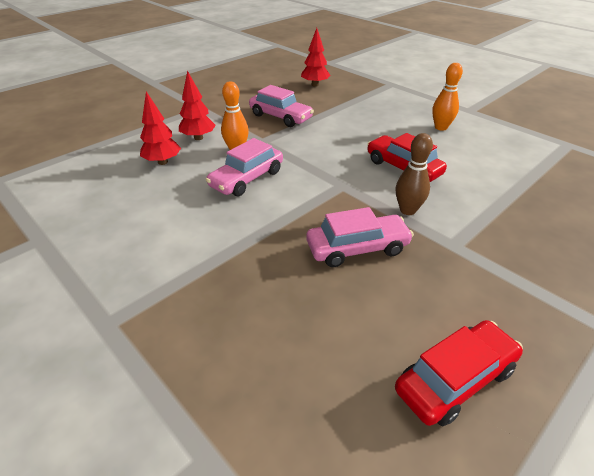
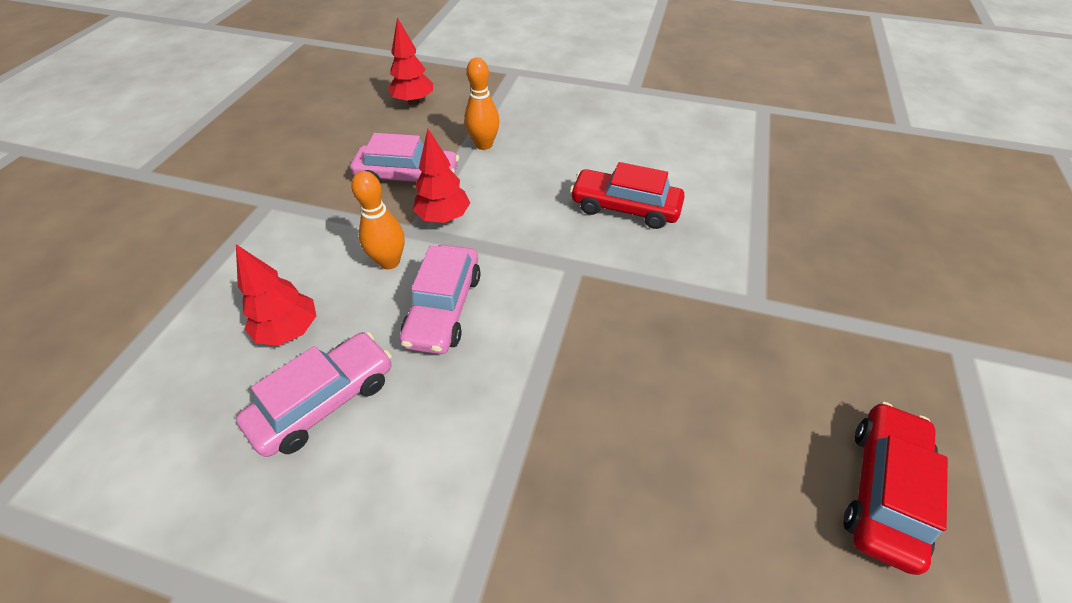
camera: 30 degrees left, 10 degrees up
red tree [179,71,216,140] -> red tree moved to [413,129,470,223]
pink car [306,207,414,267] -> pink car moved to [236,332,392,457]
brown bowling pin [396,133,433,215] -> none
orange bowling pin [432,63,463,131] -> orange bowling pin moved to [465,58,500,150]

